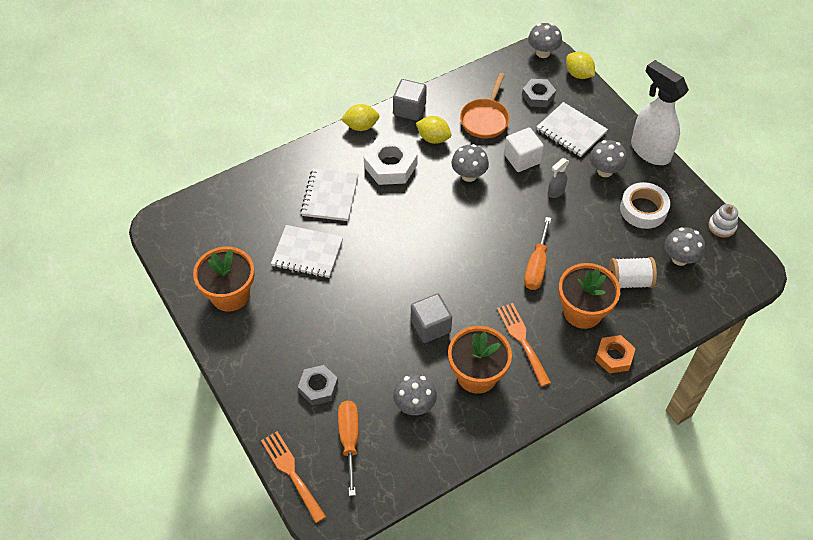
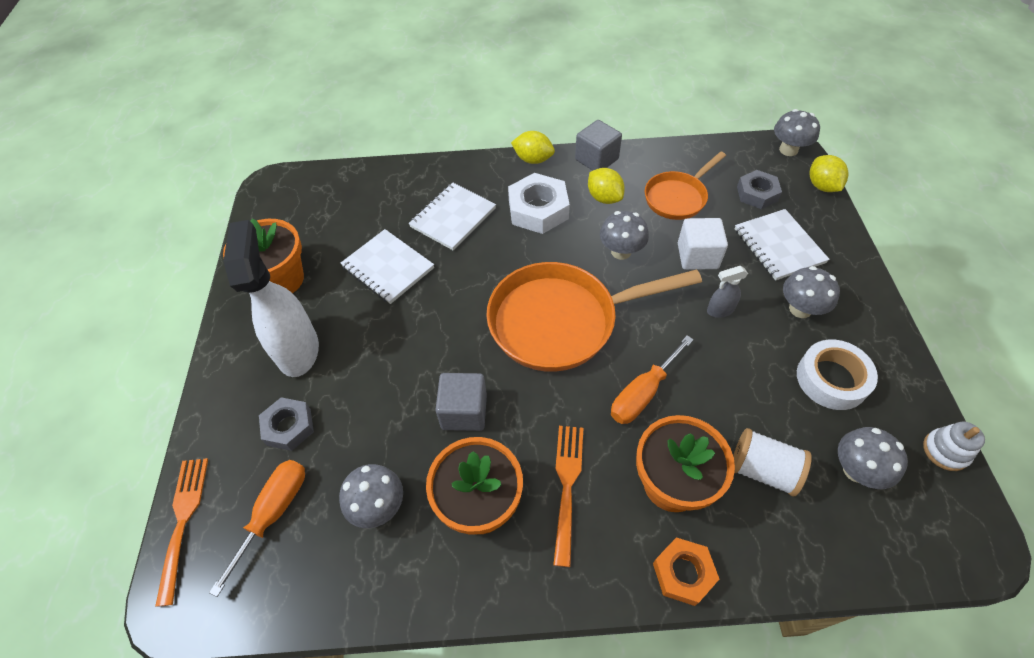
camera: 30 degrees right, 0 degrees up
white spray bottle [631,60,689,165] -> white spray bottle moved to [223,220,319,377]
none -> orange pan [486,262,702,372]

